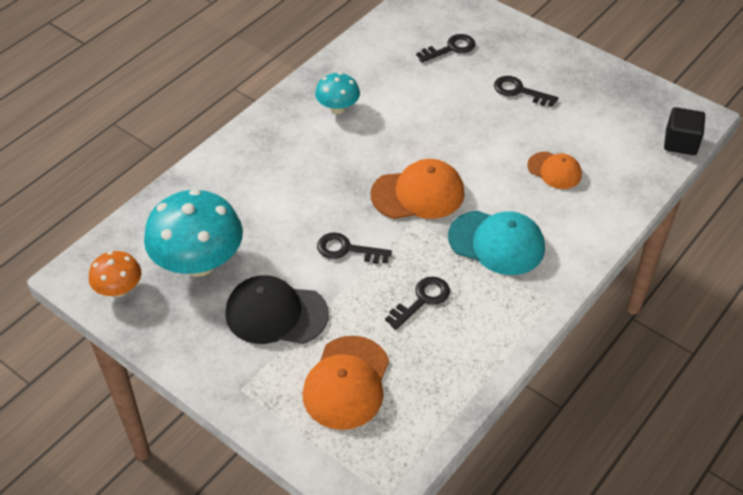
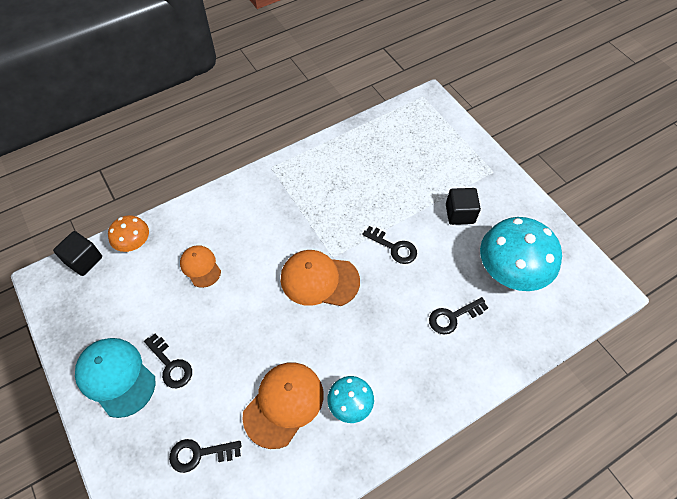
camera: 160 degrees left, 10 degrees up
orange mushroom [89,251,141,297] -> orange mushroom moved to [108,215,149,252]
black cap [225,275,329,344] -> black cube [446,188,481,225]
orange cap [302,336,389,430] -> orange cap moved to [242,362,324,449]
black key [385,276,450,330] -> black key moved to [429,297,488,335]
turquoise cap [448,211,545,275] -> turquoise cap moved to [75,338,156,418]

